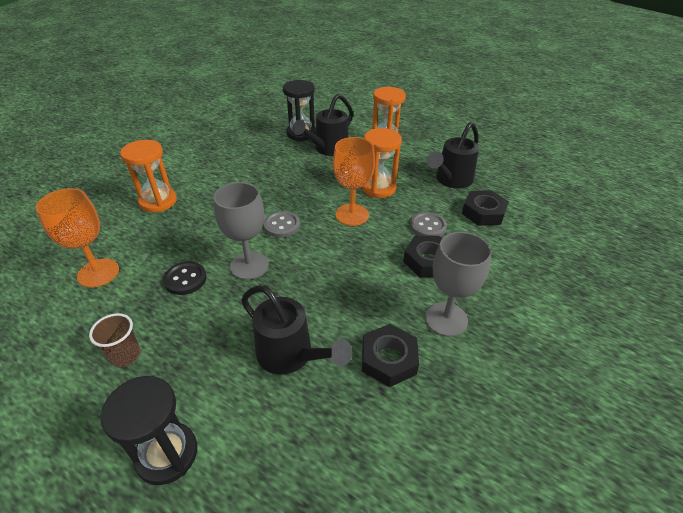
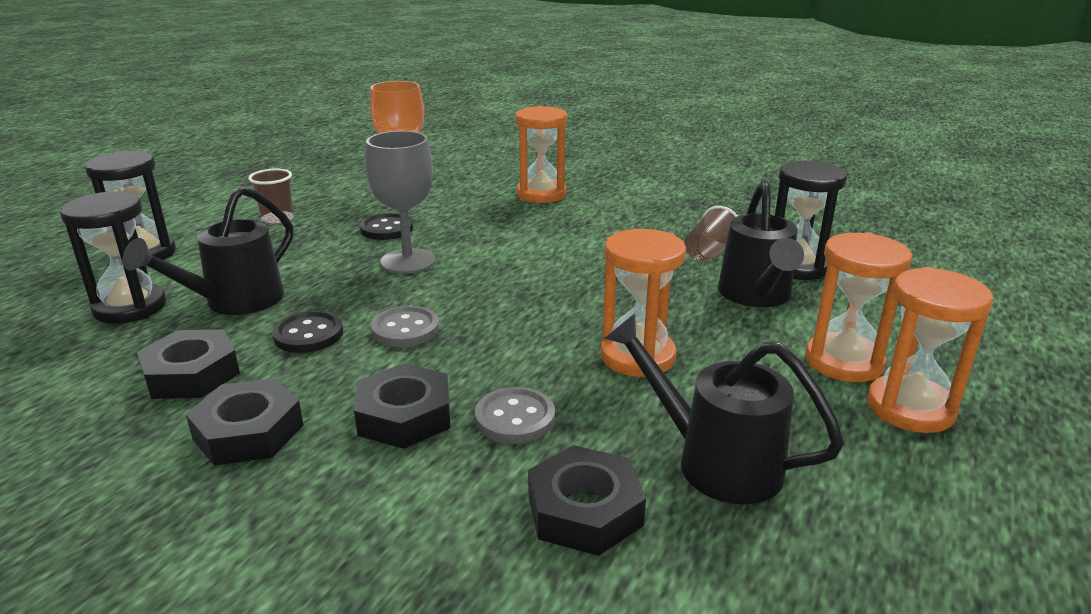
camera: 85 degrees right, 15 degrees down
grey button [263,211,300,238] -> grey button moved to [371,306,439,347]
black watering can [293,94,353,156] -> black watering can turned 120 degrees counterclockwise [718,180,804,307]
orange goblet [333,137,375,226] -> none
grey goblet [425,232,492,337] -> black nut [186,378,303,465]
none -> black hourglass [60,191,166,324]
none -> black button [272,311,343,353]
none -> brown cup [685,206,738,262]
none -> orange hourglass [867,267,993,433]

